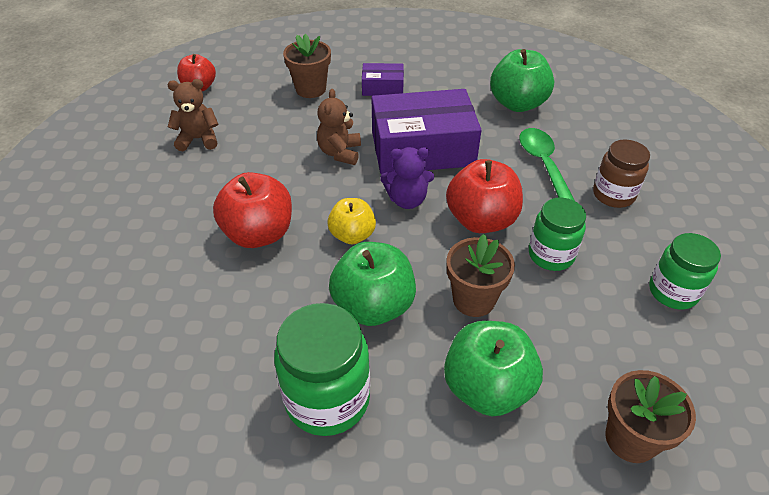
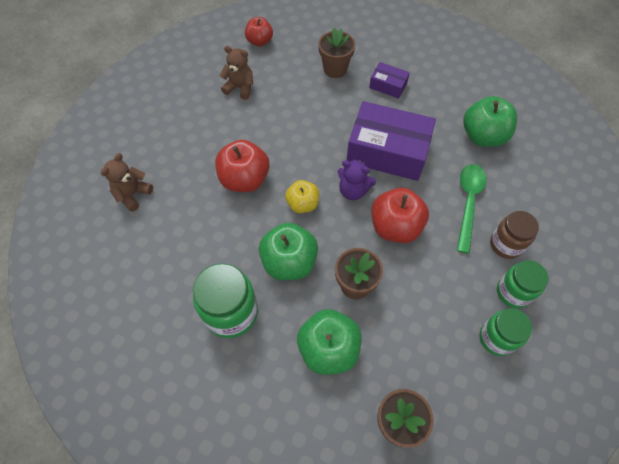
camera: 25 degrees right, 15 degrees up
brown teddy bear [317,89,361,165] -> brown teddy bear moved to [101,153,153,212]
green jar [529,198,586,271] -> green jar moved to [497,260,549,308]

